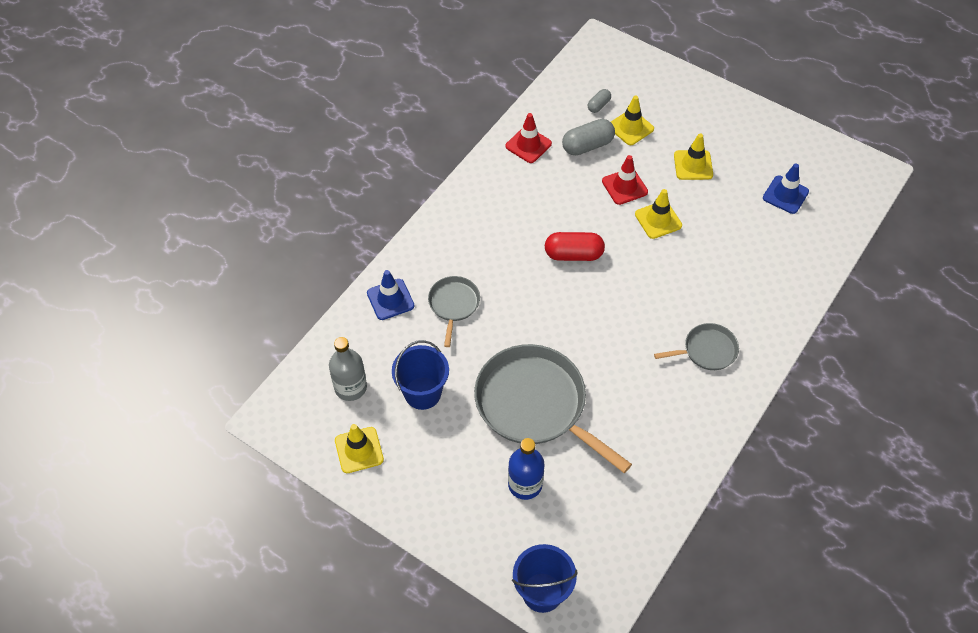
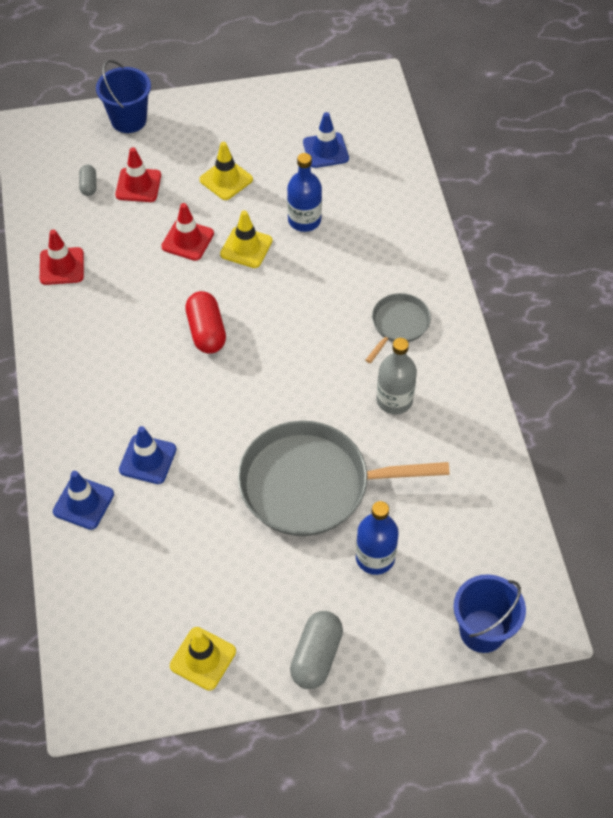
camera: 45 degrees left, 0 degrees up
grey bottle [329,337,367,401] -> grey bottle moved to [376,338,417,414]
blue bucket [392,340,449,410] -> blue bucket moved to [96,60,151,133]
grey pan [428,276,480,347] -> blue traffic cone [119,426,176,484]
red capsule [545,232,605,261] -> red capsule turned 60 degrees counterclockwise [185,291,226,354]
grey capsule [562,119,615,155] -> grey capsule moved to [290,611,343,689]
yellow traffic cone [611,95,654,145] -> red traffic cone [115,147,161,202]
none -> blue bottle [287,153,322,232]

